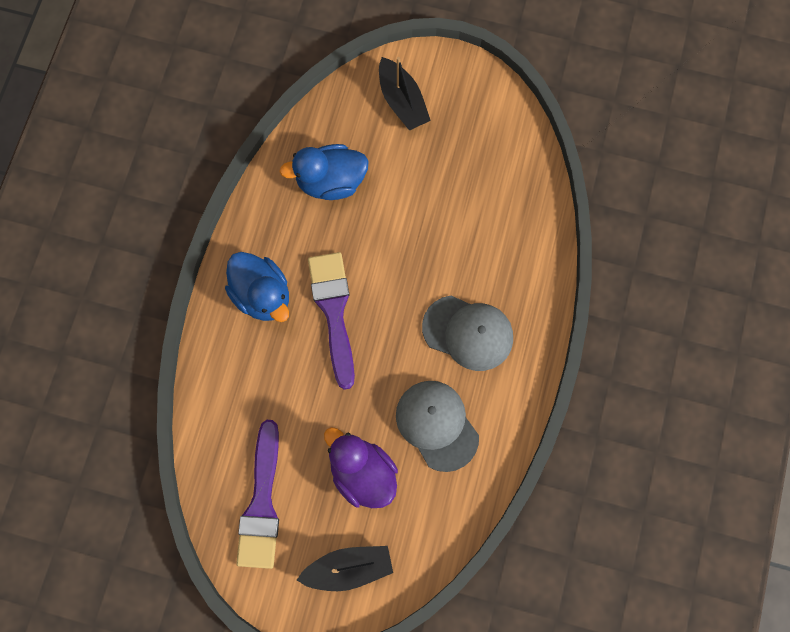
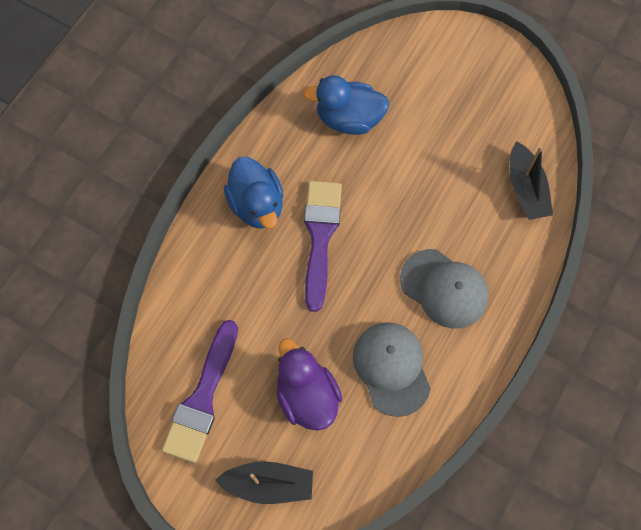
camera: 15 degrees right, 5 degrees down
black boat [379,57,431,131] -> black boat moved to [509,141,553,220]

